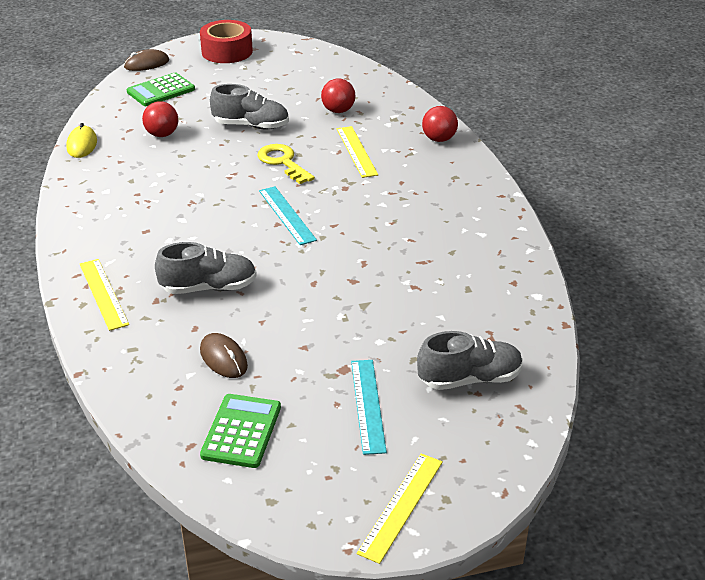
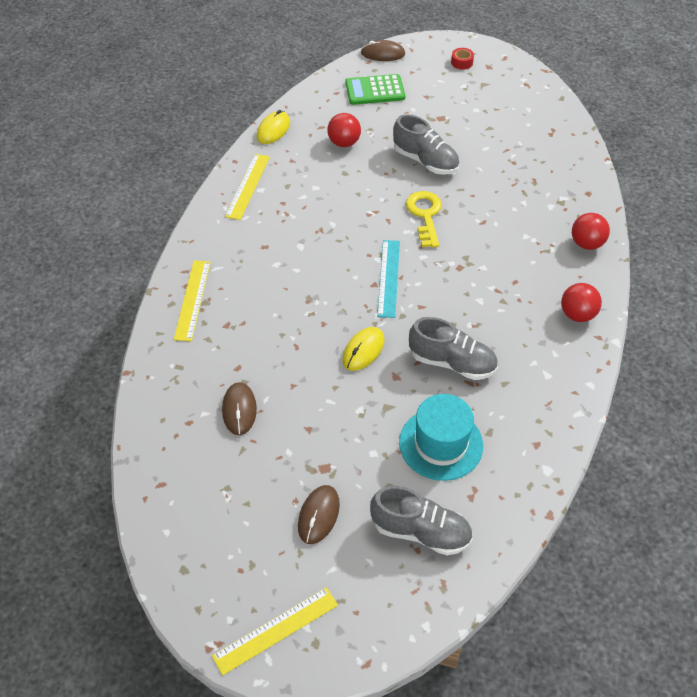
camera: 30 degrees right, 15 degrees up
grey shoe [155,242,257,294] -> grey shoe moved to [409,317,498,380]
red tape [200,20,253,63] -> red tape [451,48,474,70], size x0.44
green calculator [200,394,281,468] -> none
red ball [321,78,355,113] -> red ball moved to [561,283,602,322]
yellow ruler [337,126,378,178] -> yellow ruler moved to [225,154,270,220]
turquoise ruler [351,360,387,455] -> brown mouse [298,485,340,544]
none -> yellow mouse [342,327,385,371]
none -> turquoise hat [399,394,483,481]

